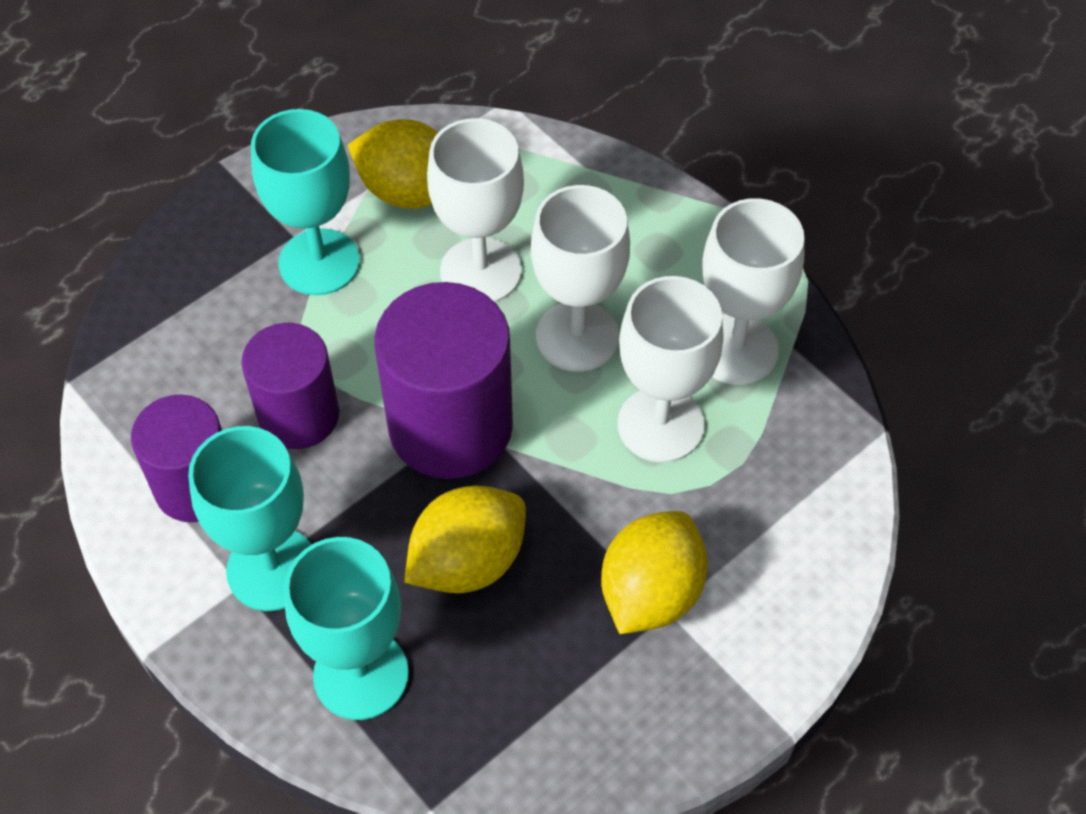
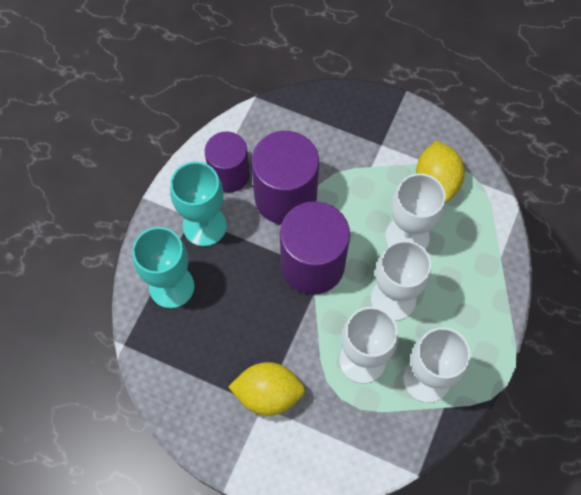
camera: 65 degrees right, 10 degrees up
purple cylinder [241,323,339,449] -> purple cylinder [251,131,319,225], size x1.52
turquoise goblet [251,109,360,295] -> none
yellow lemon [404,485,526,593] -> none

